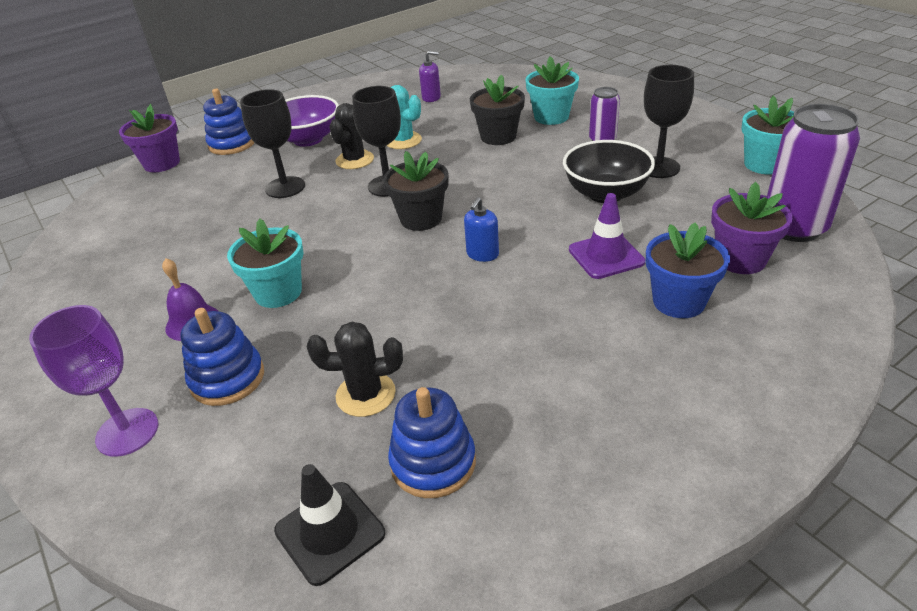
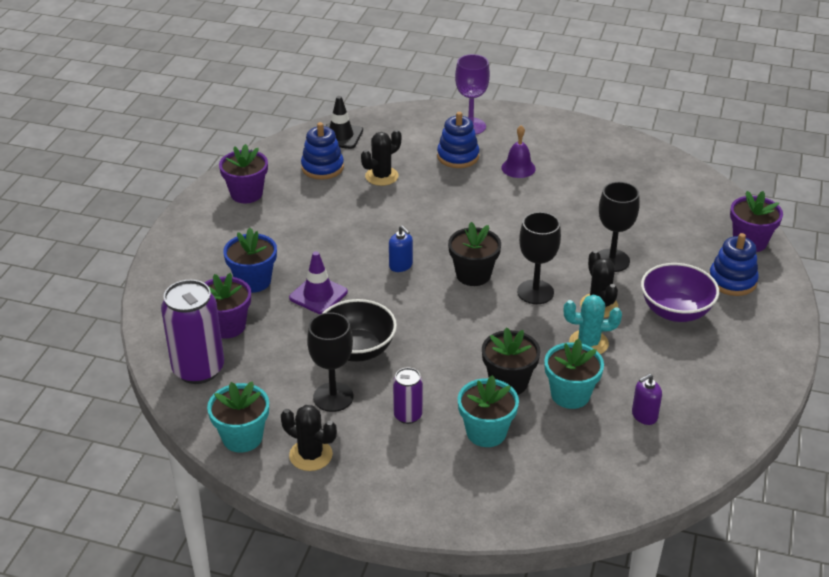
camera: 140 degrees right, 0 degrees up
turquoise flower pot [227,219,304,308] -> turquoise flower pot moved to [544,339,604,409]
blue soap dispenser [464,197,499,262] -> blue soap dispenser turned 150 degrees clockwise [389,226,413,272]
none -> purple flower pot [219,144,268,203]
none -> black cactus [281,405,337,471]

